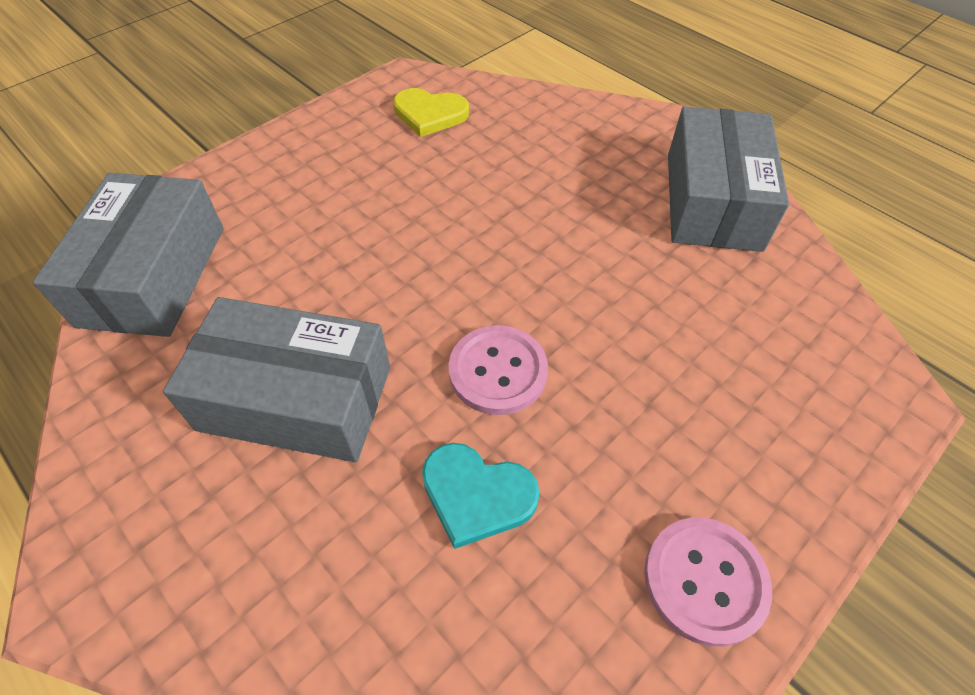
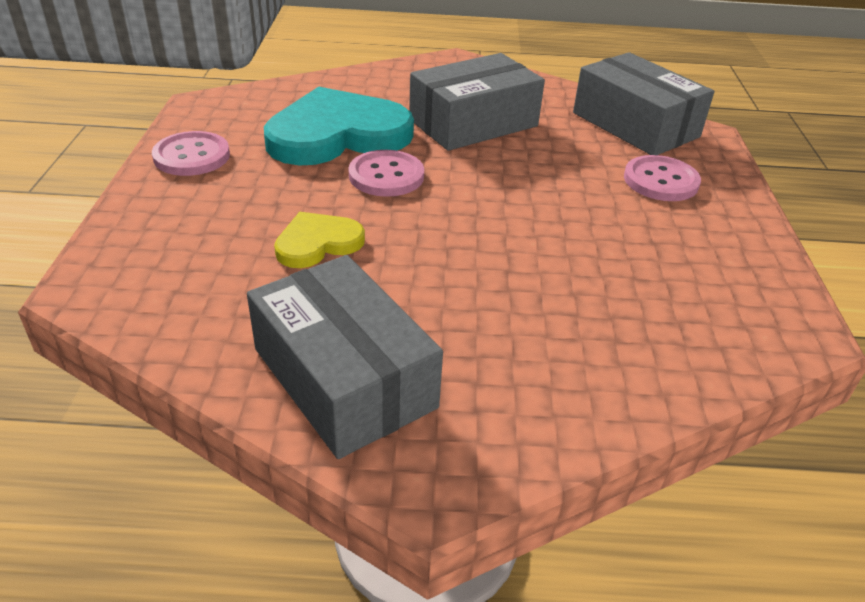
camera: 135 degrees right, 15 degrees down
yellow heart [393,88,469,137] -> yellow heart moved to [274,212,365,268]
turquoise heart [422,443,540,549] -> turquoise heart [264,87,414,166], size x1.98
none -> pink button [624,155,701,201]

